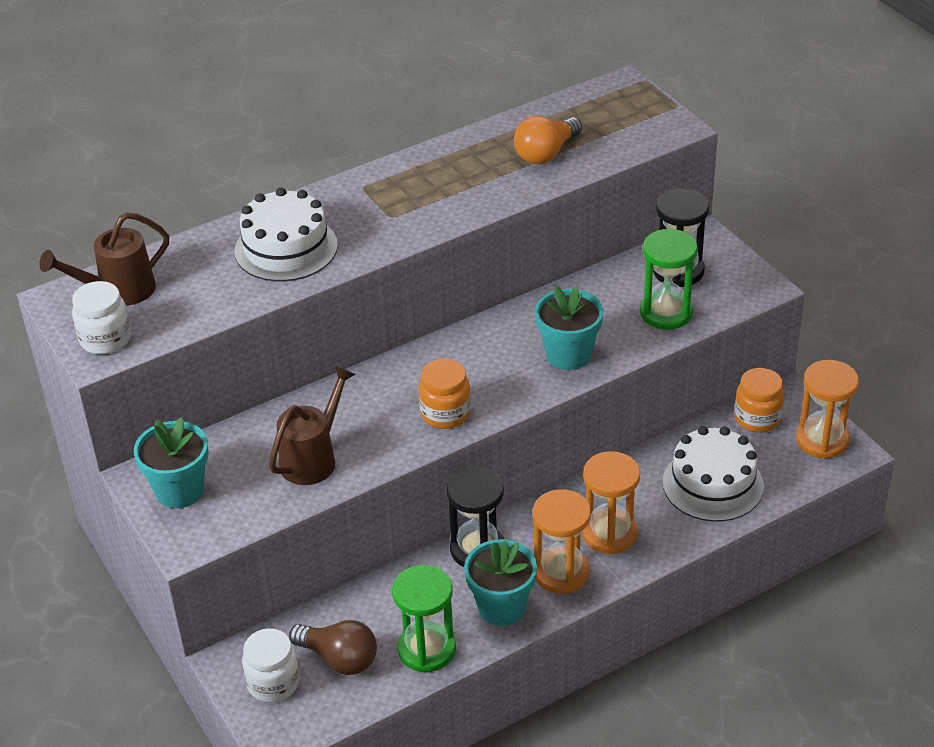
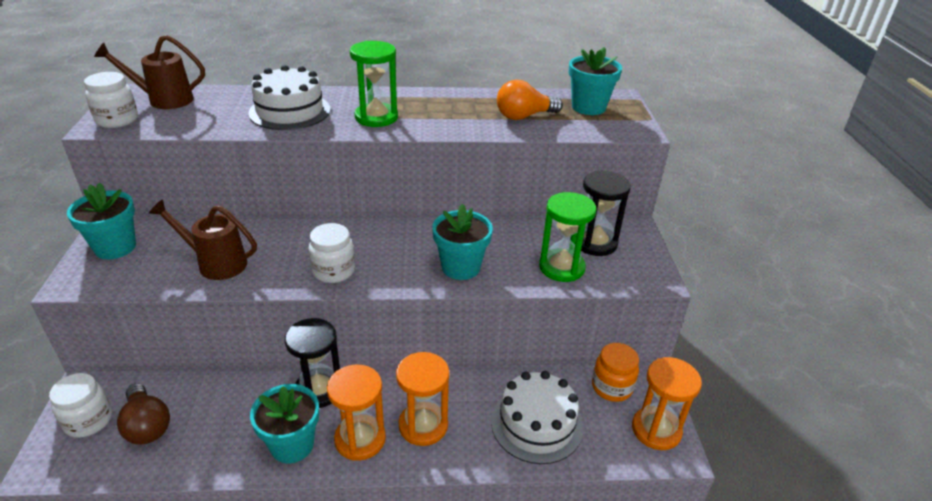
camera: 25 degrees right, 5 degrees down
brown watering can [269,366,356,485] -> brown watering can turned 135 degrees counterclockwise [149,199,257,280]
green hourglass [392,565,456,672] -> green hourglass moved to [350,41,398,127]
orange jar [419,359,471,429] -> white jar [308,223,355,283]
none -> turquoise flower pot [569,47,622,115]

